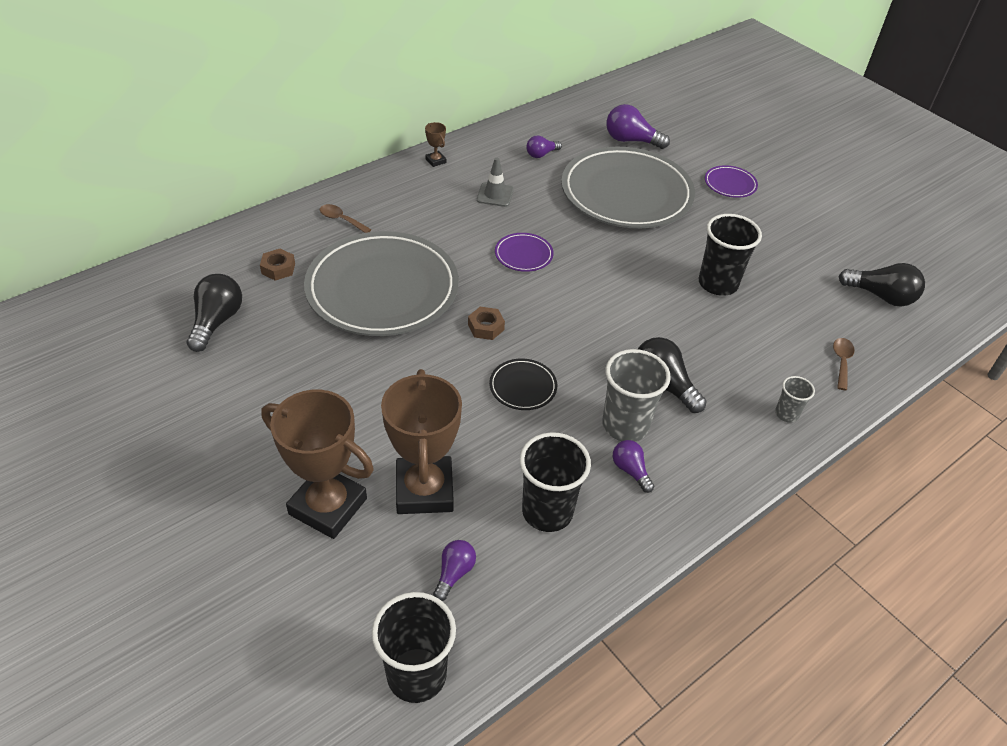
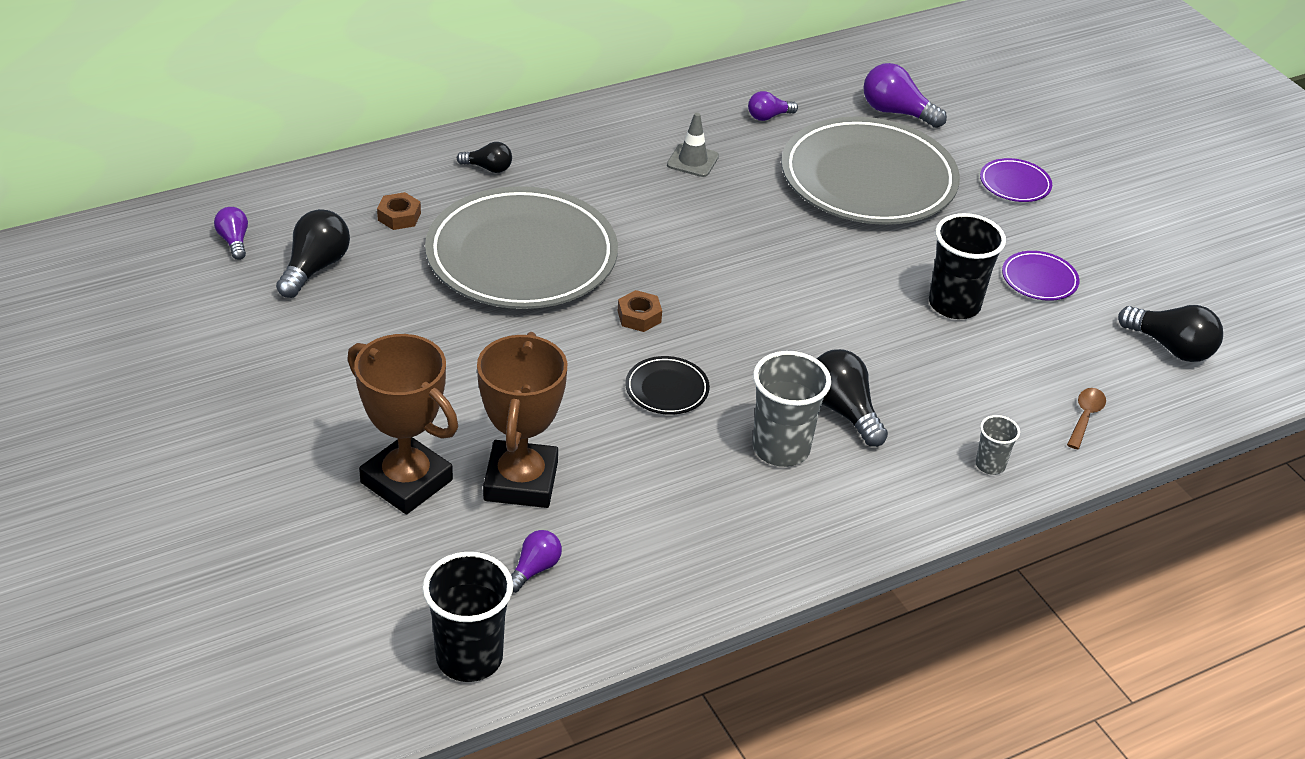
camera: 10 degrees right, 5 degrees down
brown spoon [320,204,372,233] -> black light bulb [457,142,512,173]
brown trophy [425,122,446,167] -> none
purple plate [495,233,554,272] -> purple plate moved to [1002,251,1079,301]
black cup [520,432,591,532] -> none
purple light bulb [613,440,654,493] -> purple light bulb moved to [214,207,248,260]

